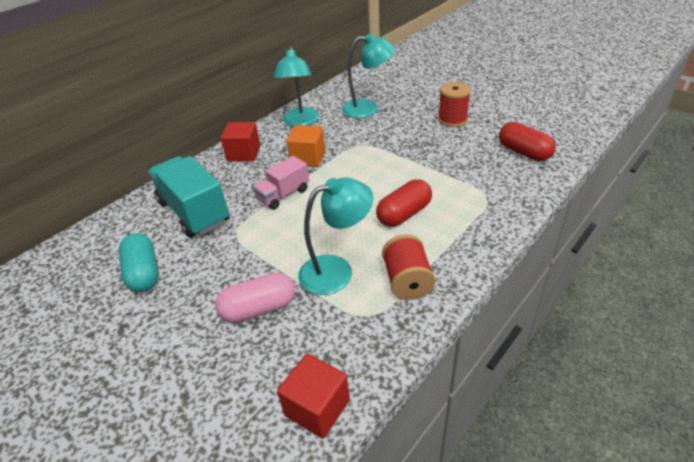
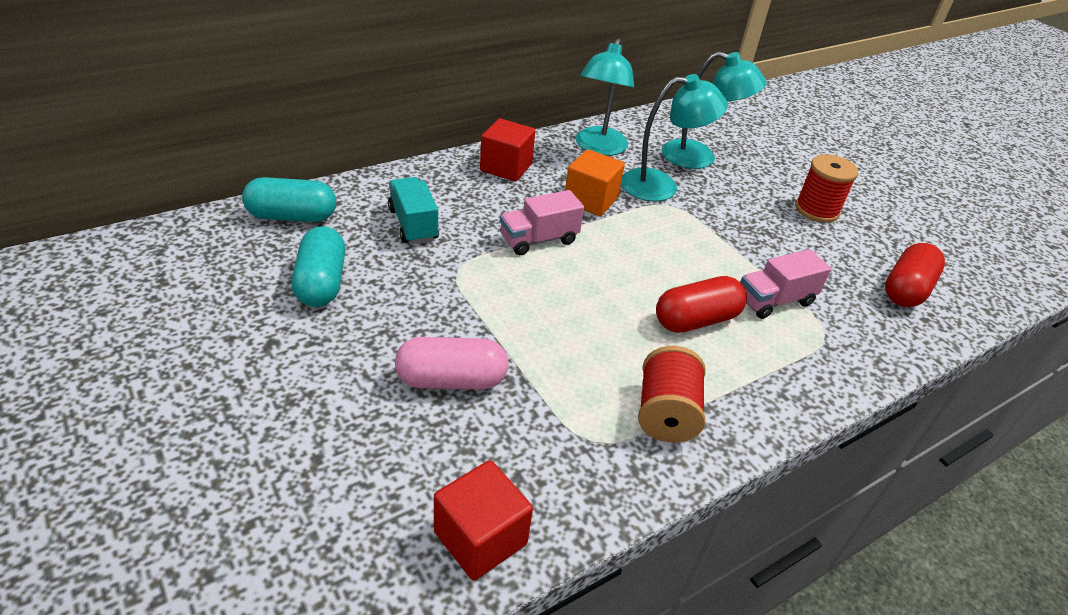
camera: 10 degrees right, 0 degrees up
turquoise truck [148,156,230,238] -> turquoise truck [388,177,439,244], size x0.59
turquoise lamp [298,177,373,295] -> turquoise lamp moved to [621,74,728,201]
red capsule [499,122,556,161] -> red capsule turned 60 degrees clockwise [885,243,945,307]
none -> turquoise capsule [242,177,336,222]
none -> pink truck [740,249,831,319]

